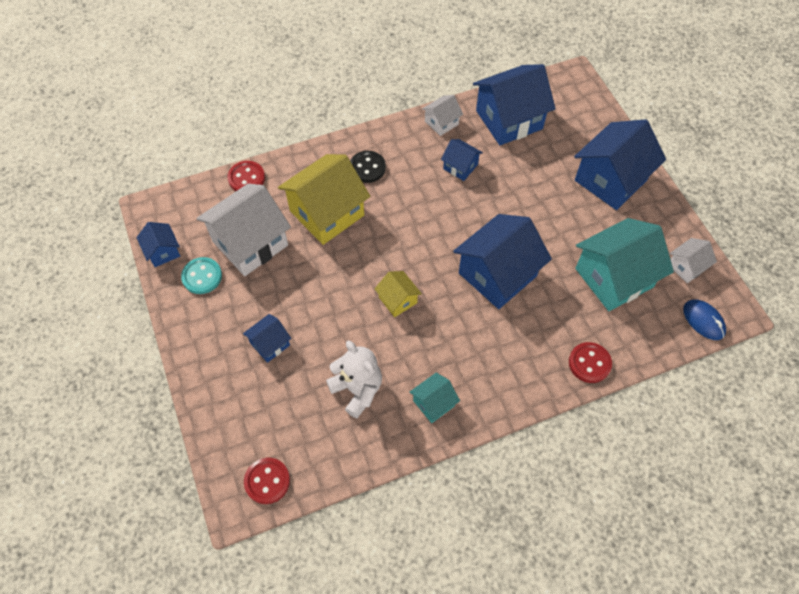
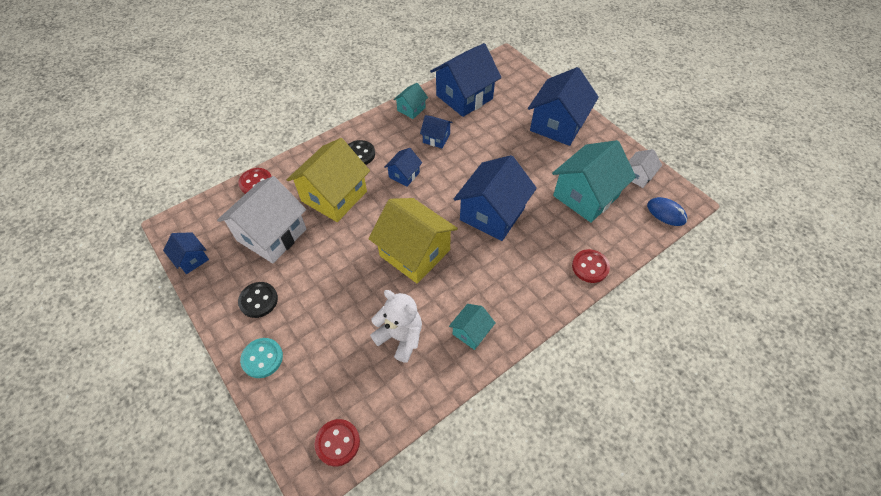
camera: 15 degrees left, 5 degrees down
turquoise button [181,257,222,294] -> turquoise button moved to [240,338,283,378]
blue house [243,314,291,363] -> blue house moved to [385,148,422,187]
yellow house [374,271,422,317] -> yellow house [369,198,458,283], size x2.04
white house [422,95,463,136] -> turquoise house [393,83,428,119]
none -> black button [238,282,278,318]

